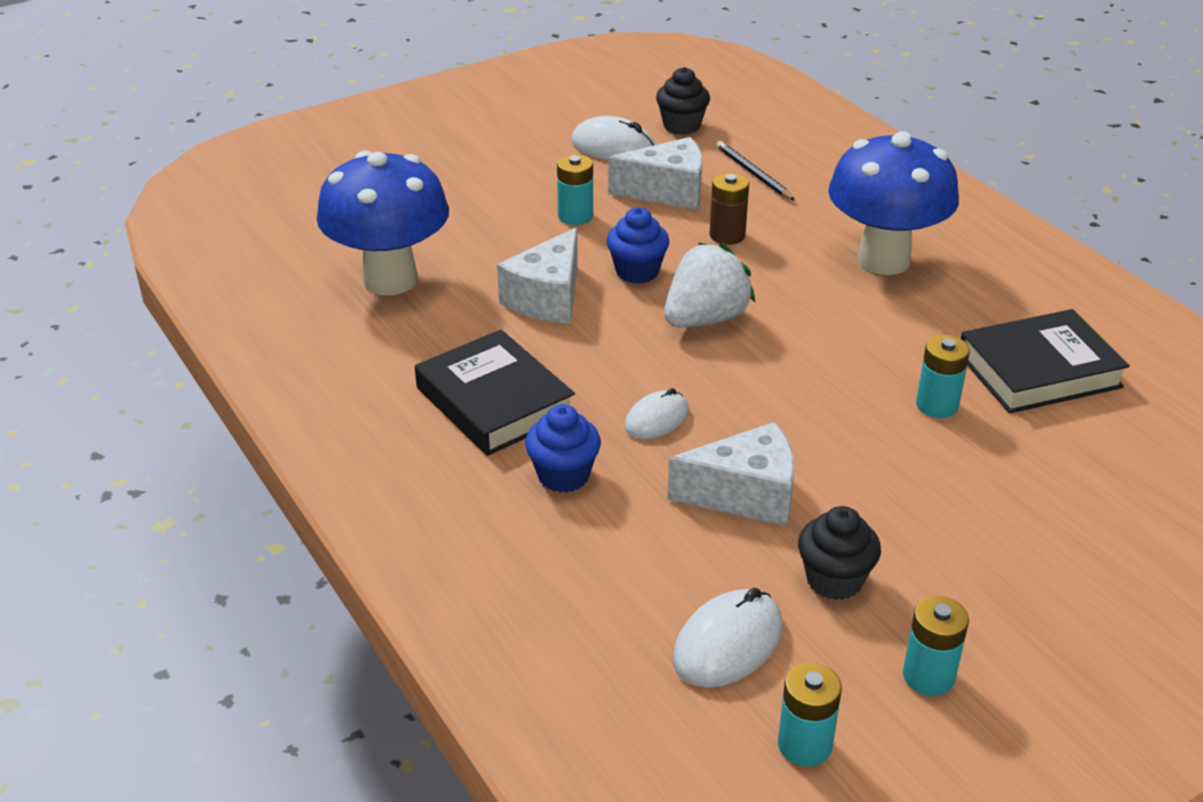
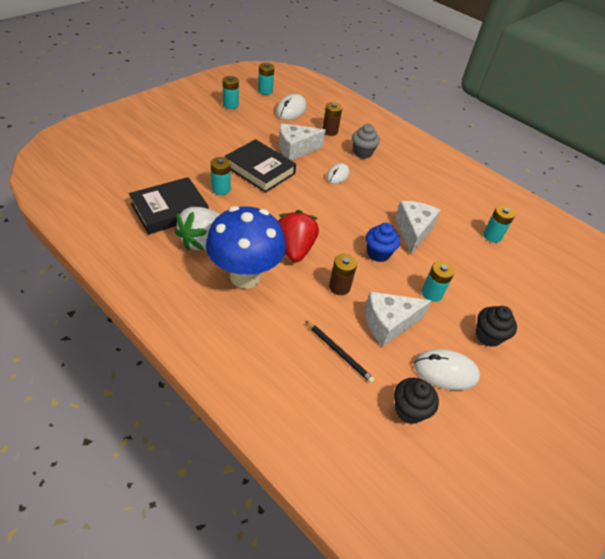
camera: 160 degrees right, 10 degrees up
blue mushroom [317,151,449,295] -> turquoise battery [483,205,515,243]
black book [415,330,575,456] -> black book moved to [224,139,296,193]
blue cupcake [525,404,601,493] -> grey cupcake [352,124,380,159]
white strawberry [664,242,755,327] -> white strawberry moved to [174,207,220,251]
black cupcake [798,506,881,600] -> black cupcake moved to [476,306,517,347]
none -> red strawberry [278,210,319,262]
none -> brown battery [323,102,342,136]

